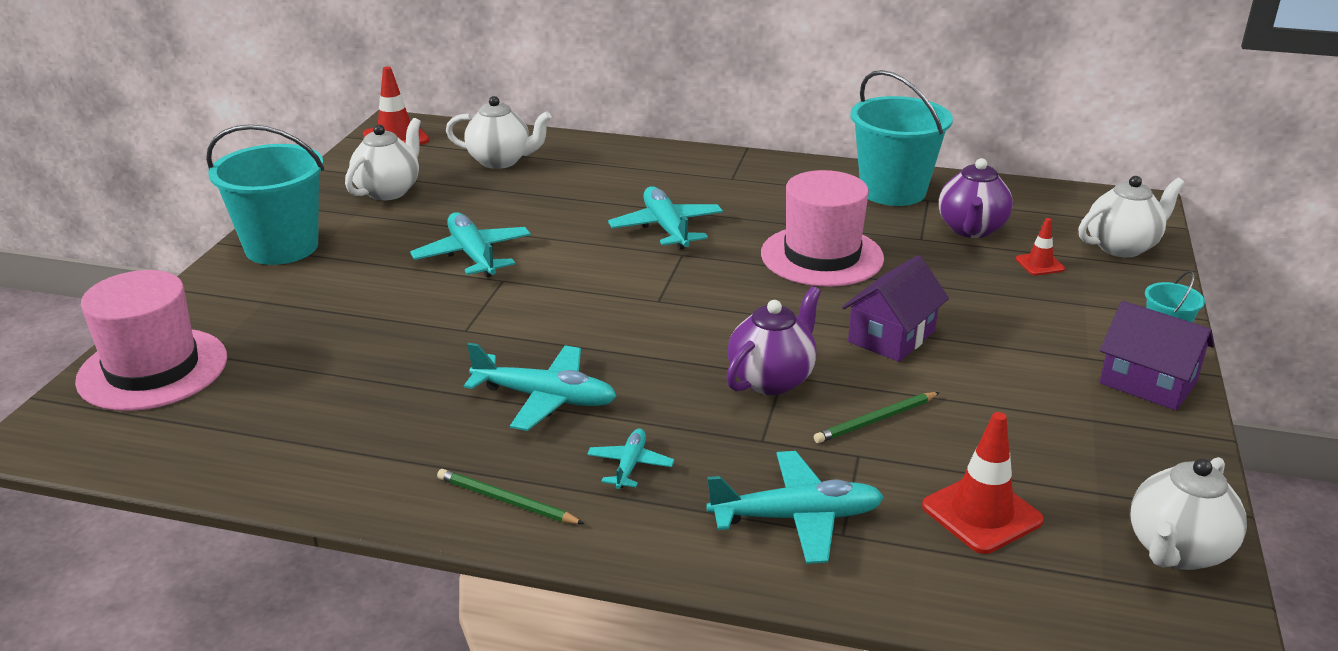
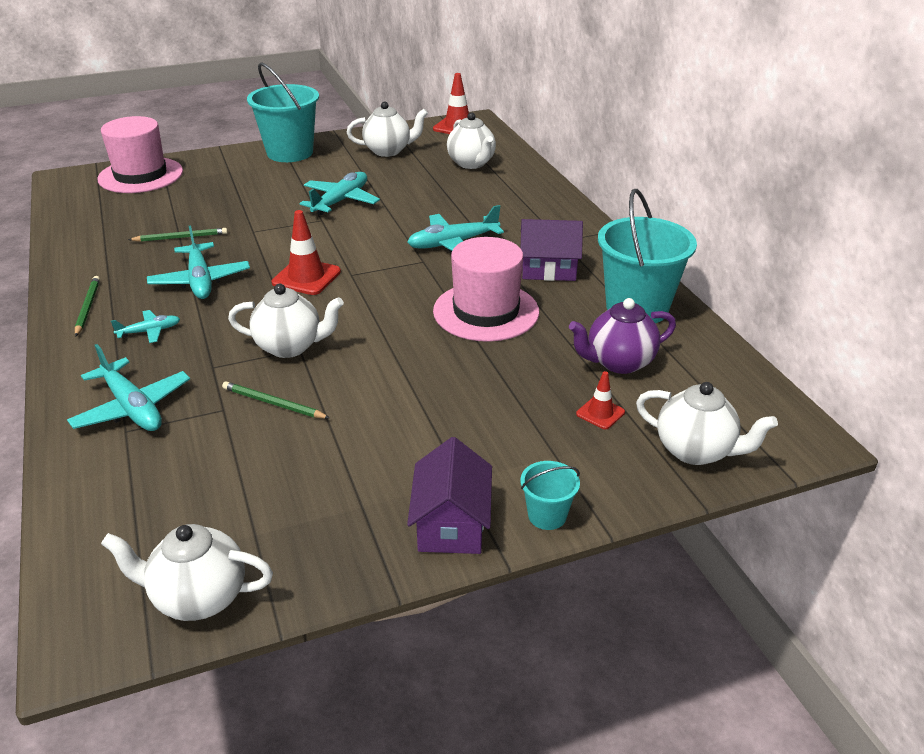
camera: 55 degrees right, 5 degrees up
turquoise plane [608,186,723,250] -> turquoise plane turned 150 degrees counterclockwise [407,205,504,253]
purple teapot [726,286,821,395] -> white teapot [228,284,344,358]
purple house [842,255,949,362] -> purple house moved to [520,219,583,281]
red traffic cone [922,412,1044,554] -> red traffic cone moved to [272,210,341,295]
none -> green pencil [128,228,228,242]

